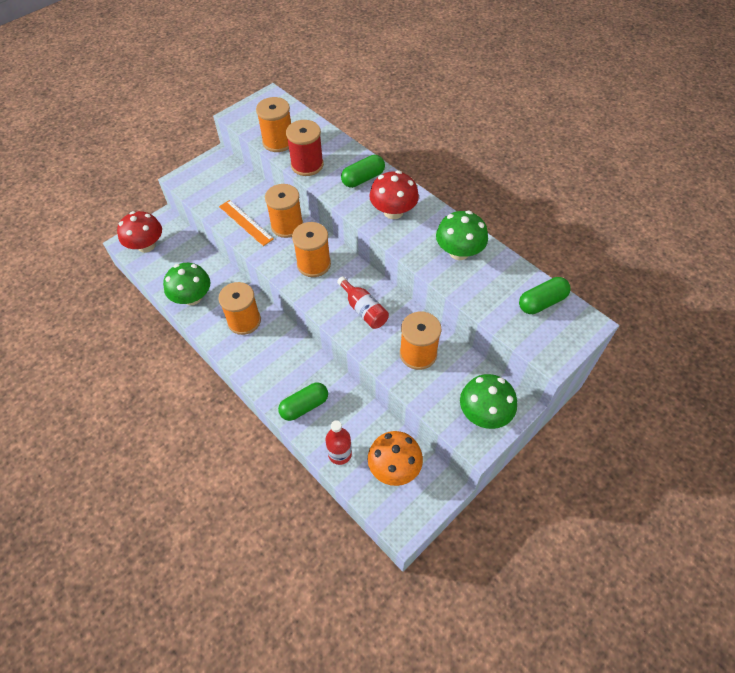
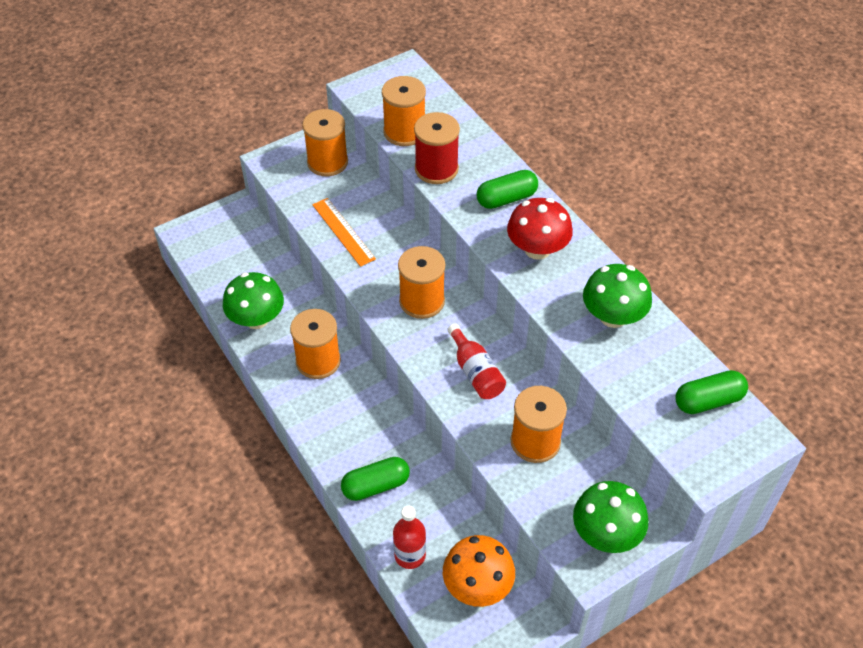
camera: 10 degrees right, 5 degrees down
red mushroom [117,211,162,253] -> none
orange spool [265,184,303,238] -> orange spool moved to [302,109,348,176]

